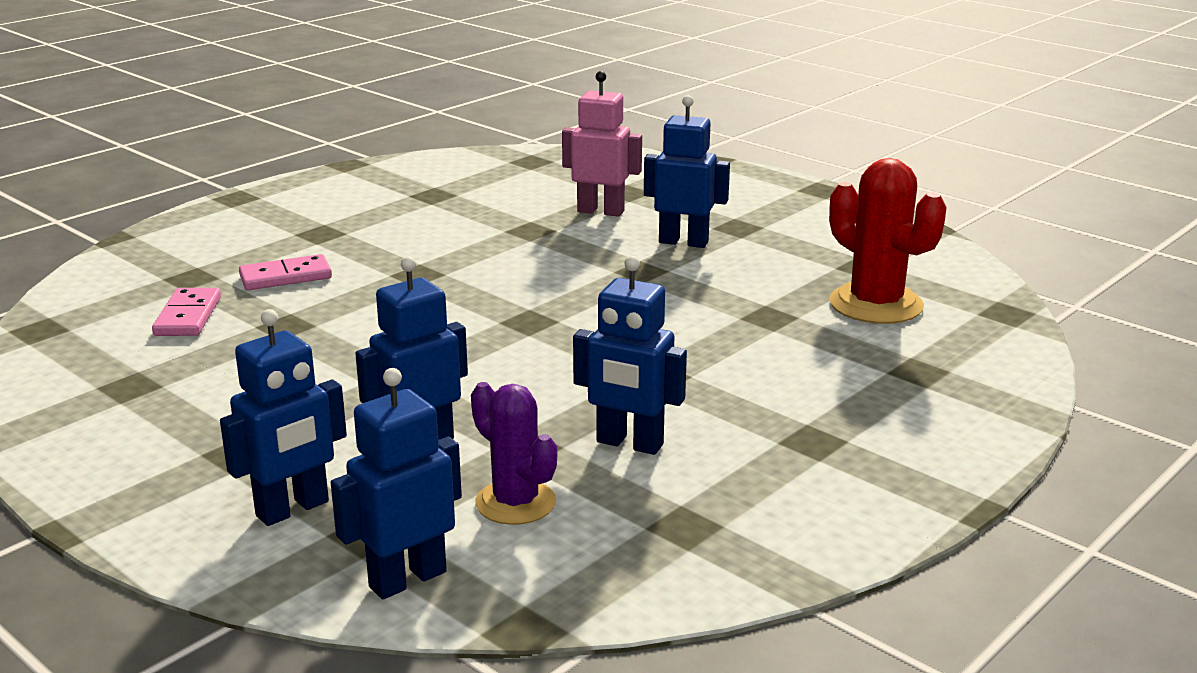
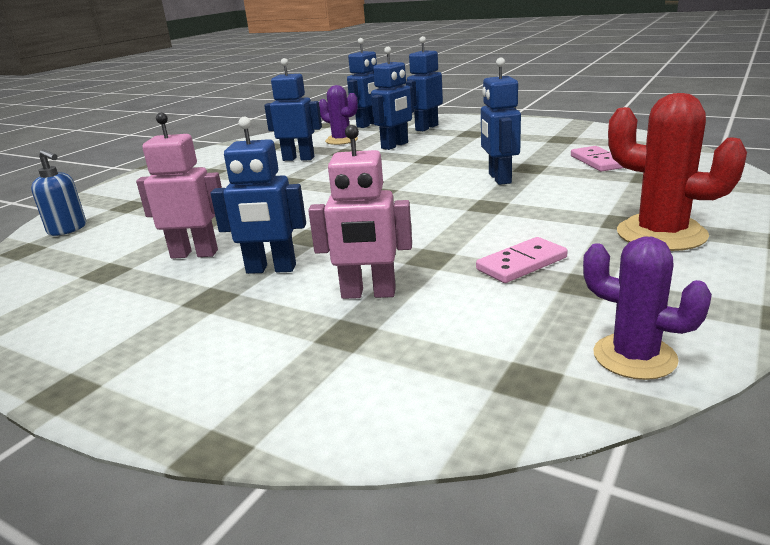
camera: 170 degrees right, 0 degrees up
pink domino [239,254,332,290] -> pink domino moved to [476,237,568,283]
red cactus [829,158,947,324] -> red cactus moved to [608,93,747,251]
none -> blue soap dispenser [31,149,86,236]
none -> pink robot [136,113,222,259]
none -> blue robot [481,57,521,185]
none -> purple cactus [583,236,712,380]

